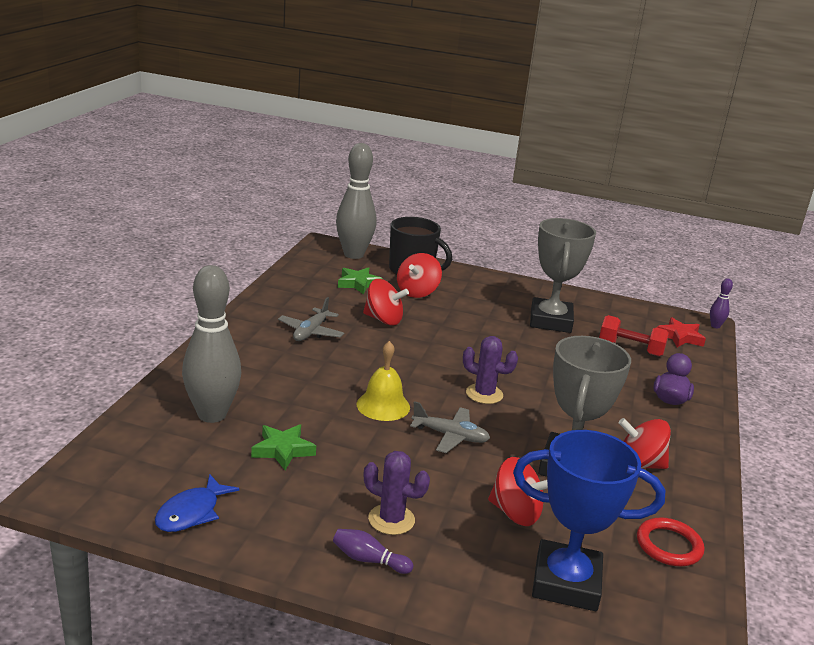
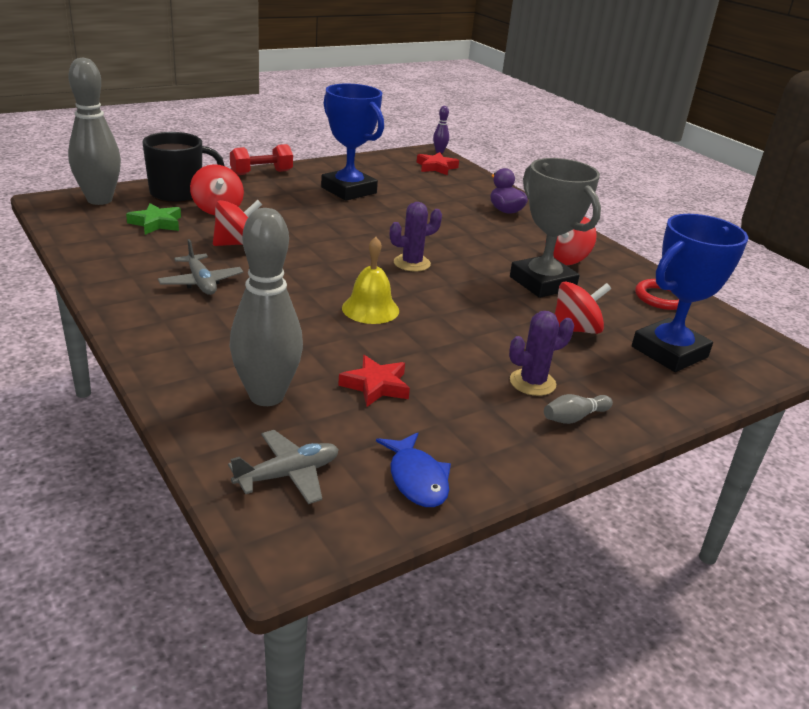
camera: 50 degrees left, 5 degrees up
green star [251,424,316,470] -> red star [338,355,410,407]
purple bowling pin [333,529,413,574] -> grey bowling pin [544,394,613,424]
grey plane [410,401,490,453] -> grey plane moved to [228,430,339,504]
grey trophy [530,218,596,333] -> blue trophy [321,84,384,201]
red dumbbell [599,315,669,357] -> red dumbbell moved to [230,144,293,175]

